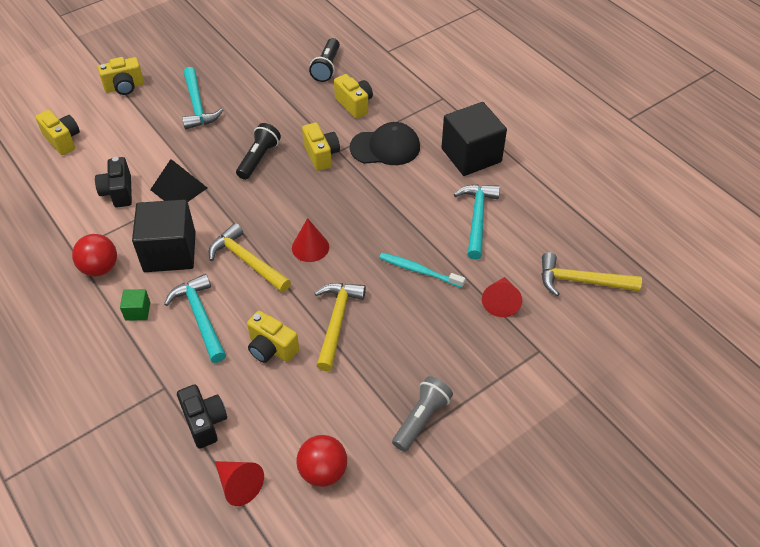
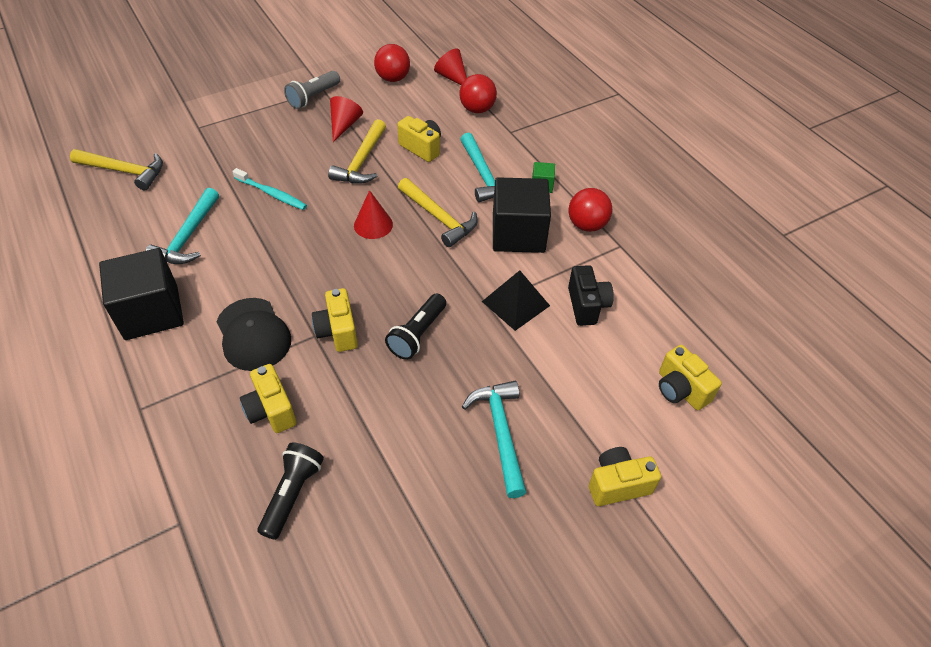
camera: 175 degrees left, 0 degrees up
black camera [177,384,227,449] -> red ball [459,74,497,113]
black cap [350,122,420,165] -> black cap turned 120 degrees counterclockwise [216,298,291,371]
red cone [482,277,522,317] -> red cone moved to [330,96,363,142]

